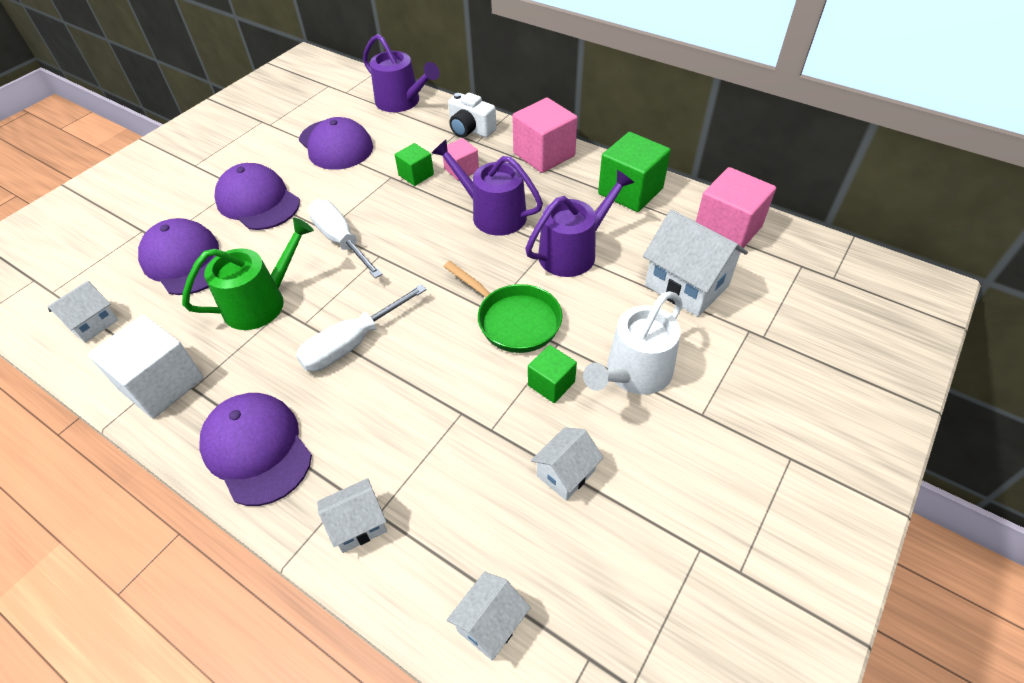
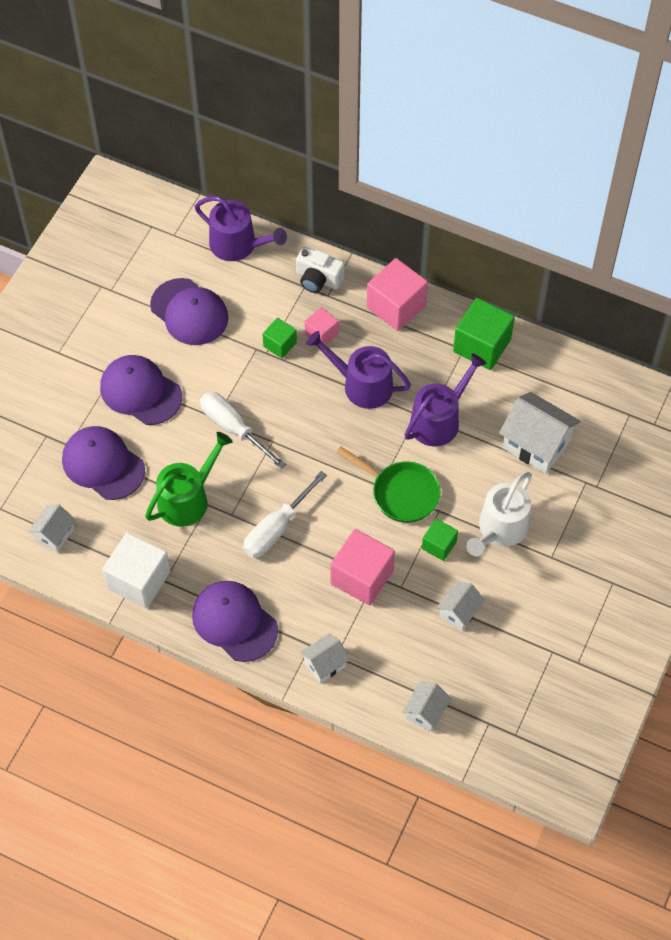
camera: 10 degrees left, 10 degrees up
pink cube [696,167,776,252] -> pink cube moved to [331,529,395,606]

